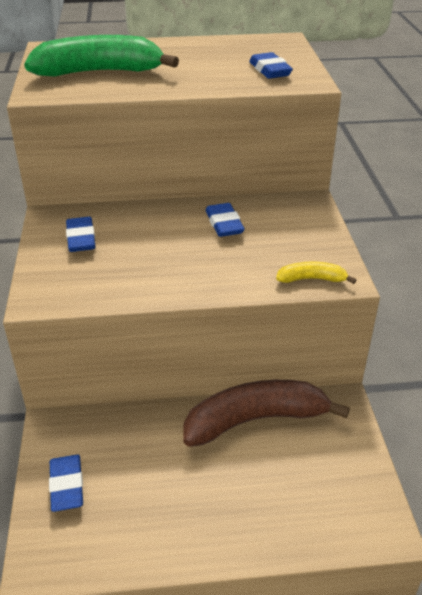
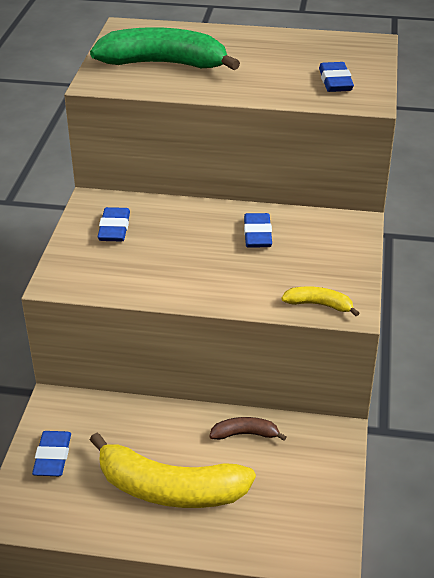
camera: 15 degrees right, 0 degrees up
brown banana [183,380,350,447] -> brown banana [209,417,287,441], size x0.46
none -> yellow banana [90,433,256,508]

